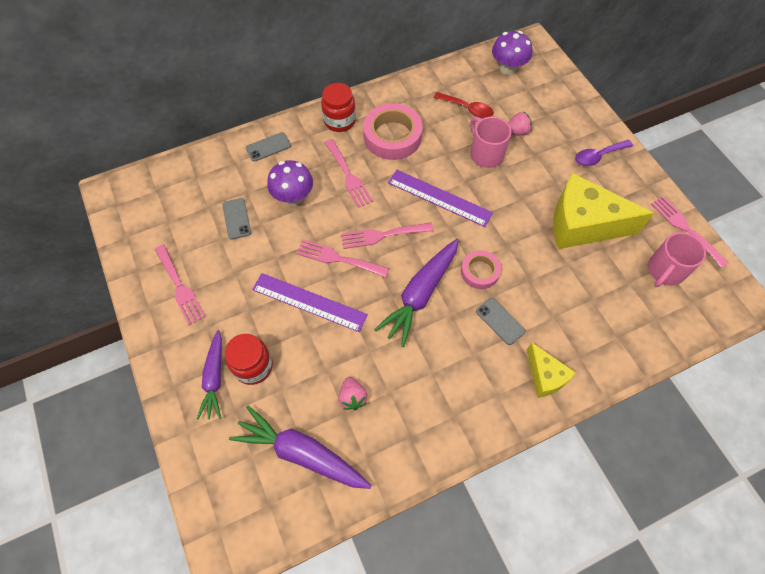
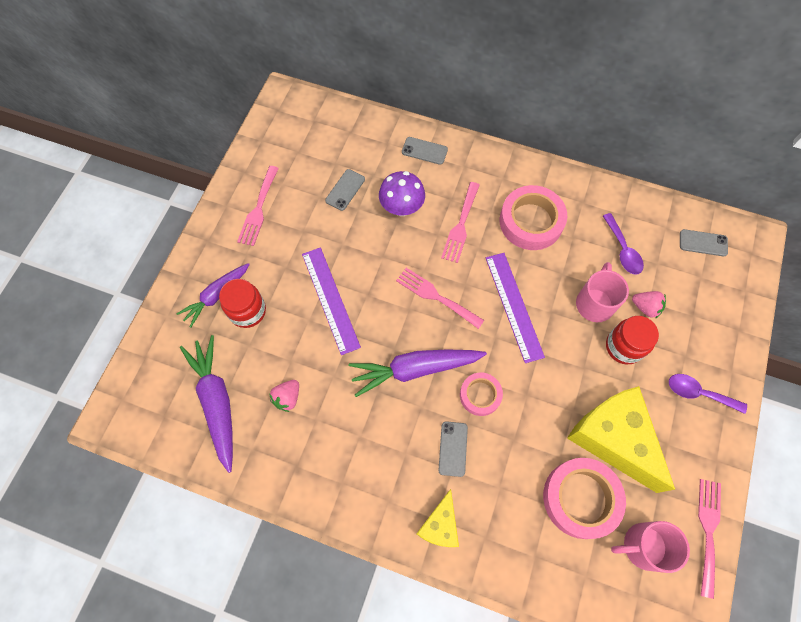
camera: 45 degrees right, 5 degrees up
pink fork [296,239,389,278] -> none
red jar [321,83,356,132] -> red jar moved to [606,316,659,364]
red spoon [434,92,494,118] -> purple spoon [603,213,644,274]
purple mushroom [492,31,532,75] -> grey phone [680,229,728,256]
none -> pink tape [543,458,626,539]

